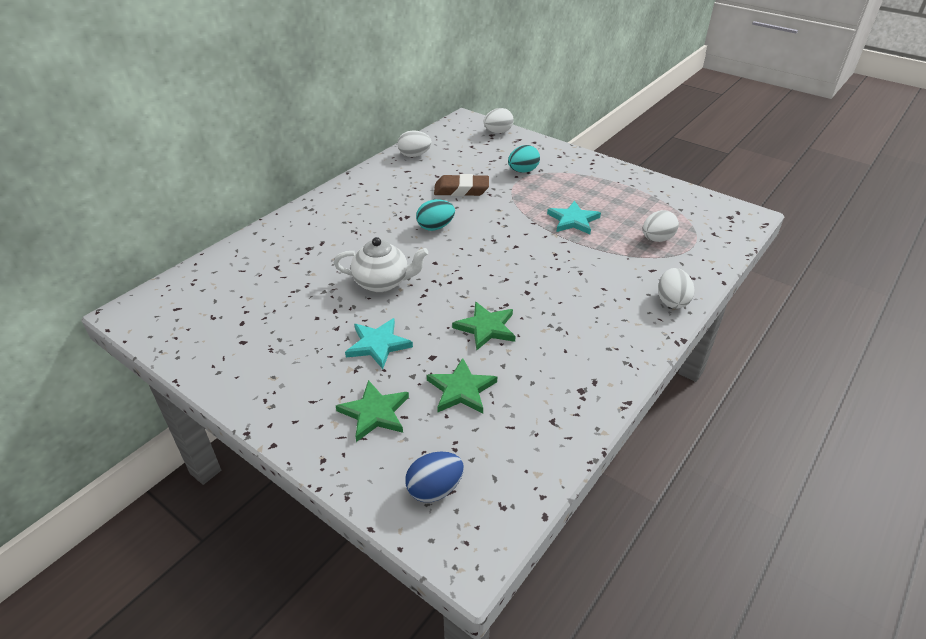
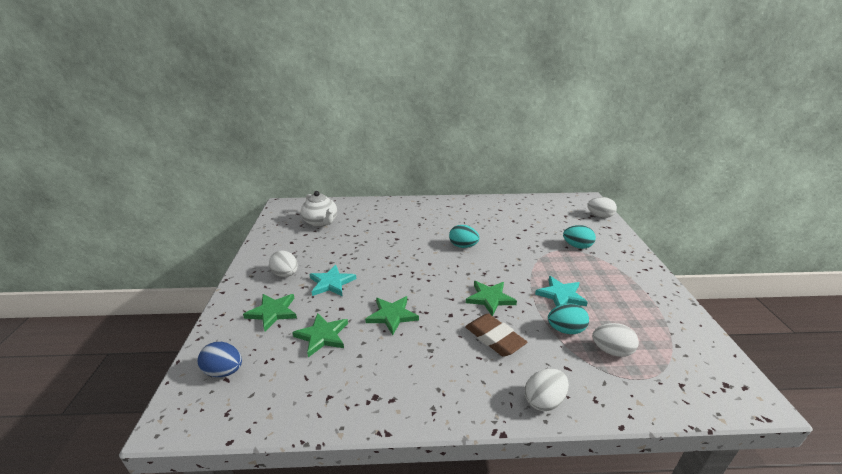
camera: 50 degrees right, 10 degrees down
white teapot [334,237,428,292] -> white teapot moved to [301,191,337,227]
white egg [398,130,432,157] -> white egg moved to [269,251,298,277]
brown eraser [434,174,489,196] -> brown eraser moved to [465,314,527,357]
none -> green star [466,281,517,316]
none -> turquoise egg [548,304,589,334]

